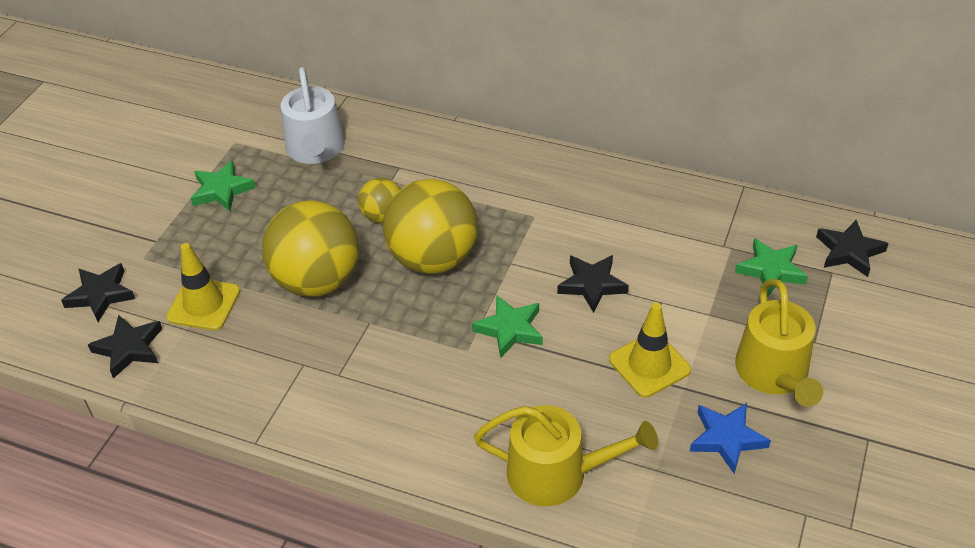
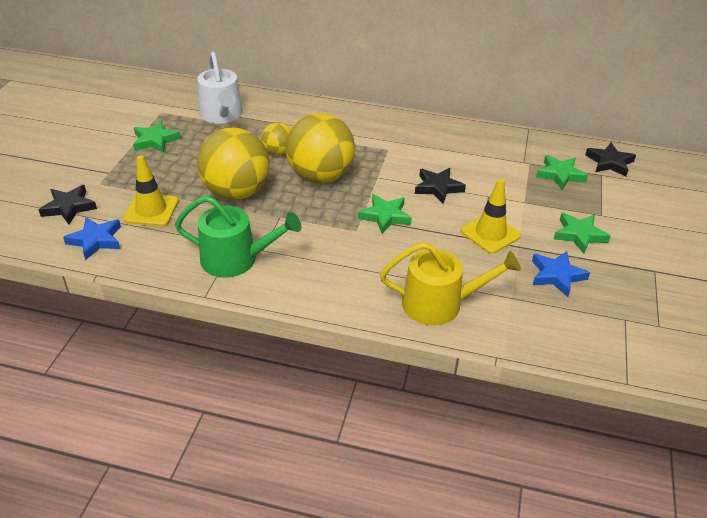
camera: 10 degrees left, 5 degrees down
black star [88,315,162,379] -> blue star [63,217,121,260]
yellow watering can [735,279,823,407] -> green star [554,213,611,254]
none -> green watering can [175,196,301,278]

